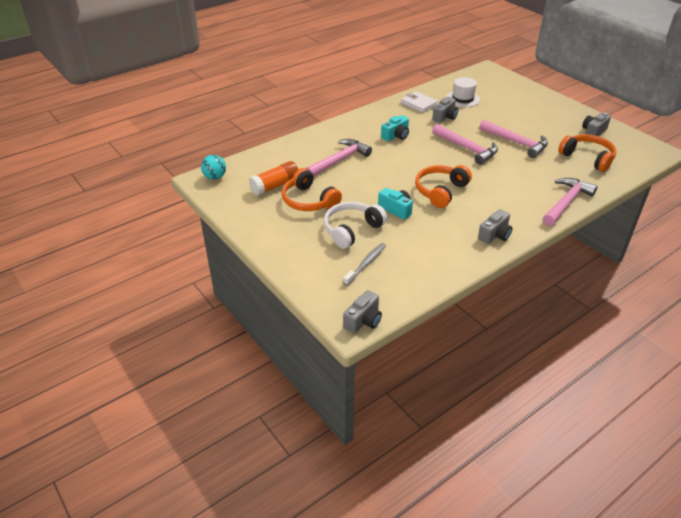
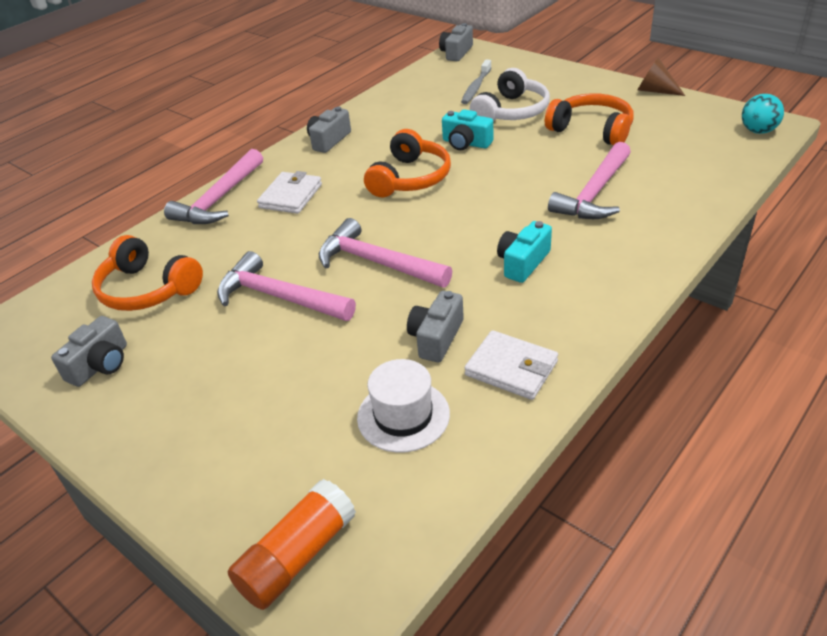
camera: 170 degrees right, 0 degrees up
orange glue stick [249,161,299,196] -> orange glue stick moved to [228,479,356,610]
none -> white wallet [257,171,322,214]
none -> brown cone [638,57,685,96]

